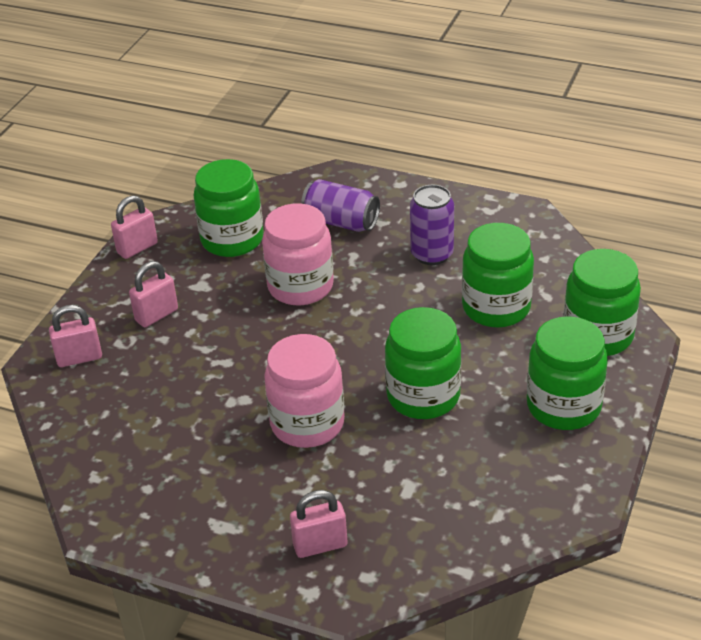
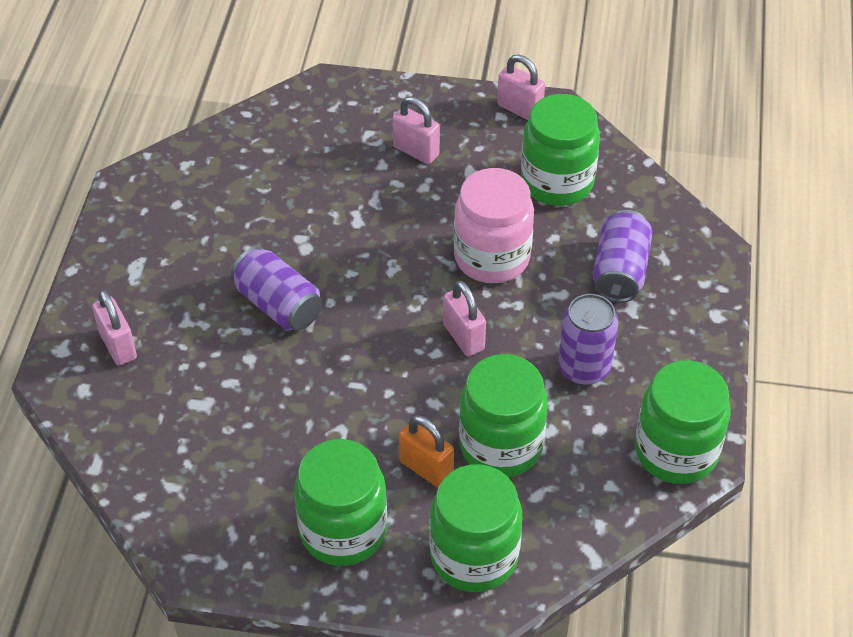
camera: 75 degrees right, 10 degrees up
pink padlock [49,305,102,367] -> pink padlock moved to [443,281,486,356]
pink jar [264,334,345,448] -> purple can [231,247,322,331]
green jar [385,307,461,419] -> green jar moved to [635,360,731,484]
none -> orange padlock [399,415,454,487]

